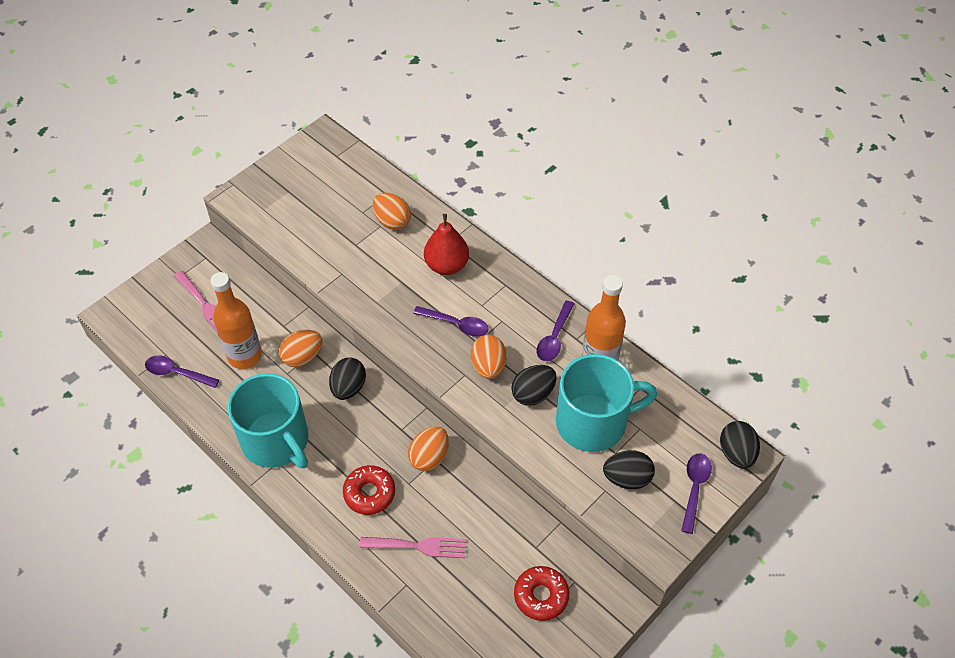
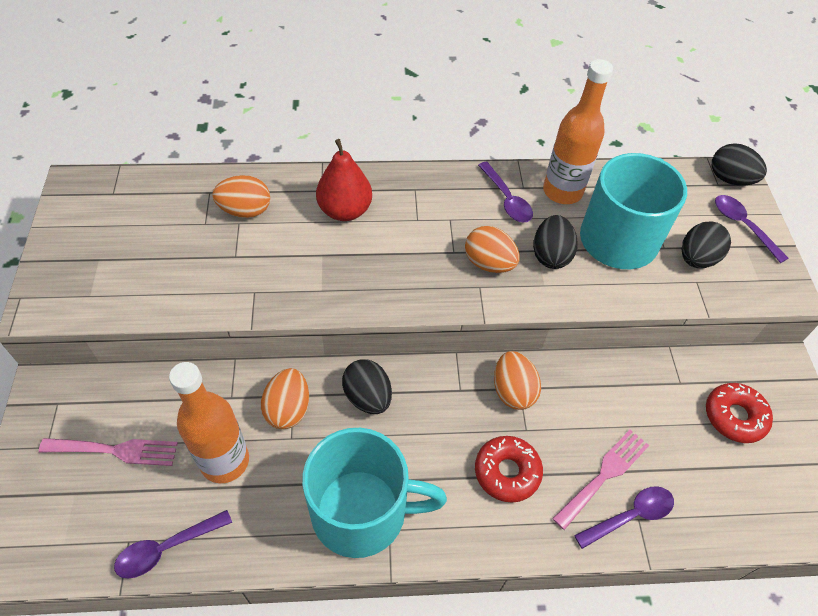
camera: 50 degrees left, 0 degrees up
purple spoon [413,306,489,337] -> purple spoon moved to [574,486,674,549]

